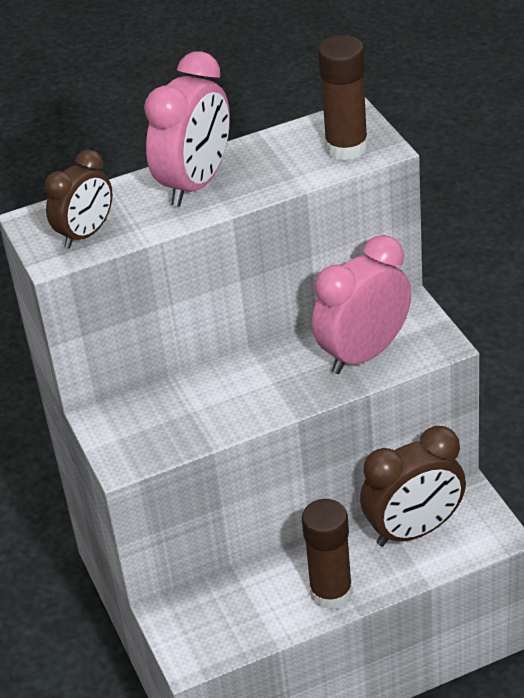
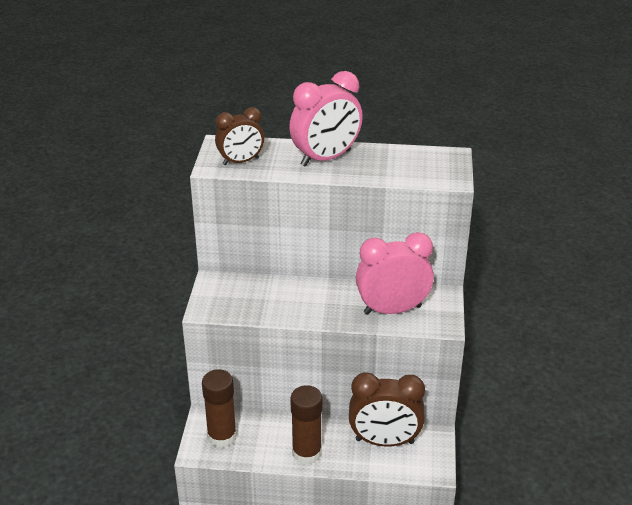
camera: 25 degrees right, 5 degrees down
brown glue stick [318,35,368,161] -> brown glue stick moved to [202,369,237,448]

